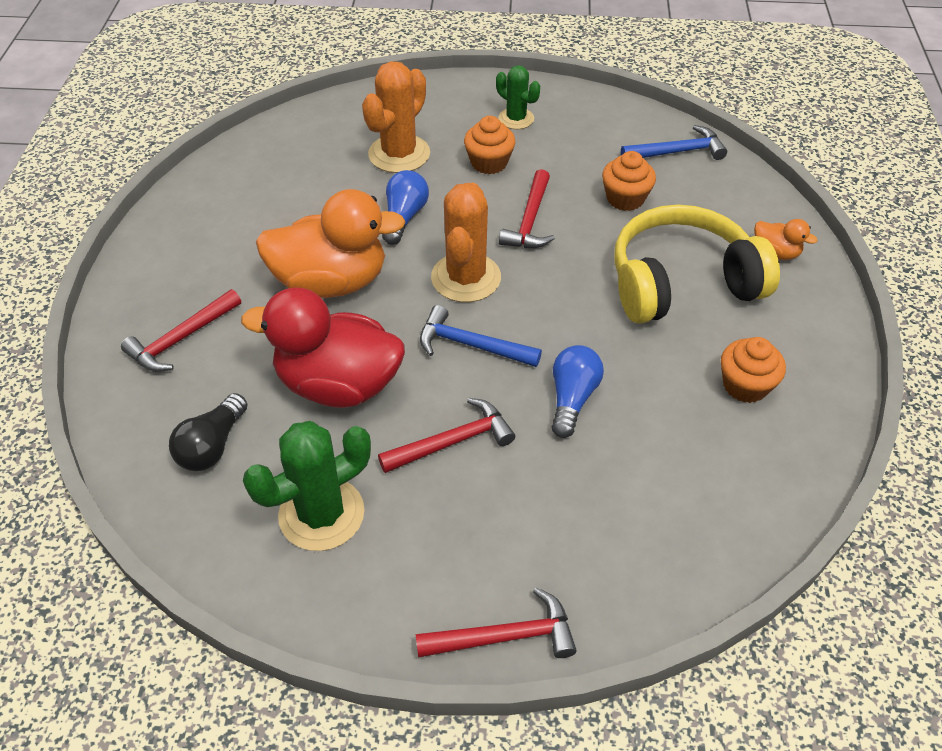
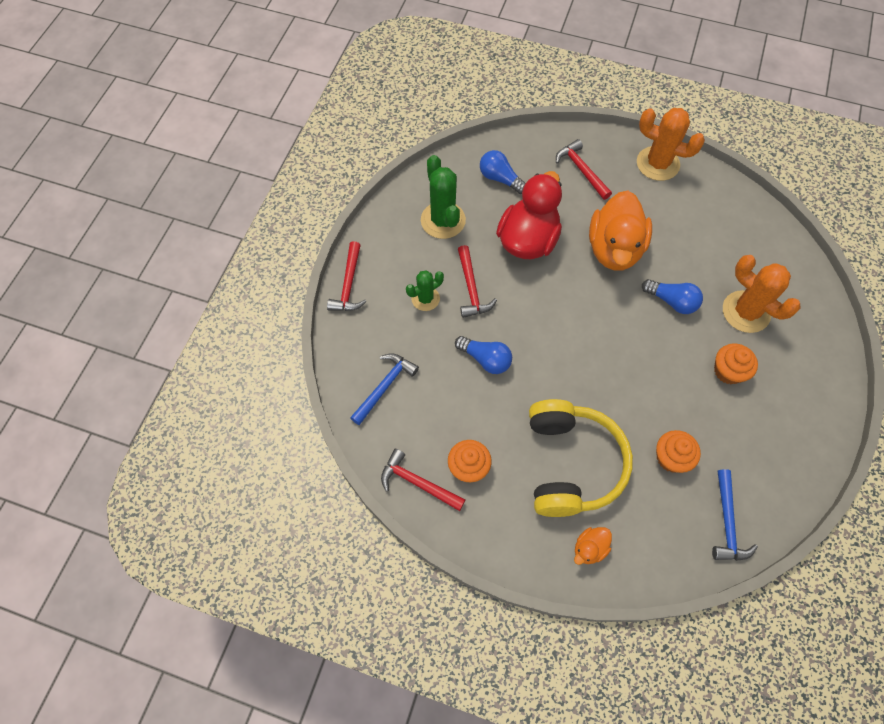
camera: 105 degrees right, 15 degrees up
black light bulb [169,393,247,471] -> blue light bulb [480,150,526,194]
blue hammer [420,305,542,367] -> blue hammer moved to [350,353,419,425]
orange cactus [431,183,501,302] -> orange cactus moved to [637,108,705,181]
green cactus [496,65,540,129] -> green cactus moved to [406,270,444,311]
red hammer [499,169,555,248] -> red hammer moved to [381,449,465,511]

